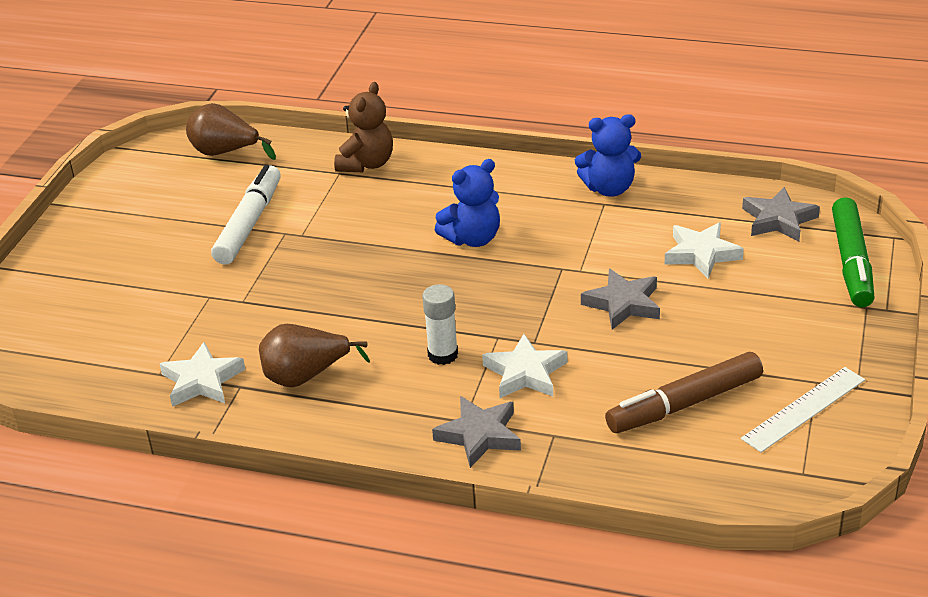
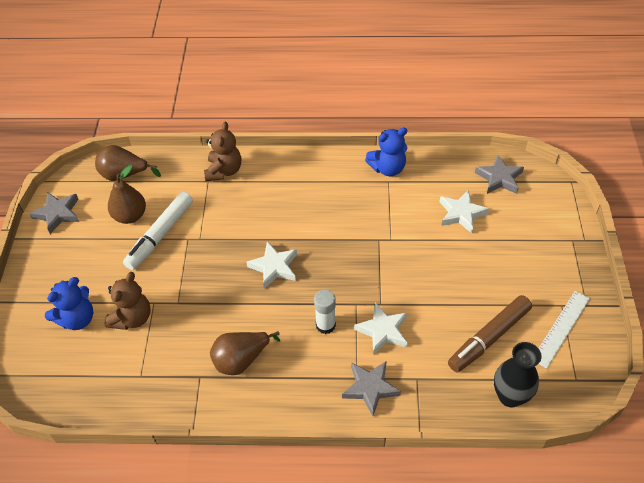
camera: 15 degrees left, 15 degrees up
white star [160,342,245,407] -> white star moved to [246,242,297,289]
white marker [211,165,281,265] -> white marker turned 150 degrees counterclockwise [123,192,193,270]
blue teddy bear [435,159,500,247] -> blue teddy bear moved to [45,277,93,330]
grey star [581,269,660,330] -> grey star moved to [29,192,79,234]
green marker [832,197,875,308] -> none
none -> brown teddy bear [105,272,151,330]
none -> brown pear [108,165,146,224]
none -> black vase [494,342,542,408]

